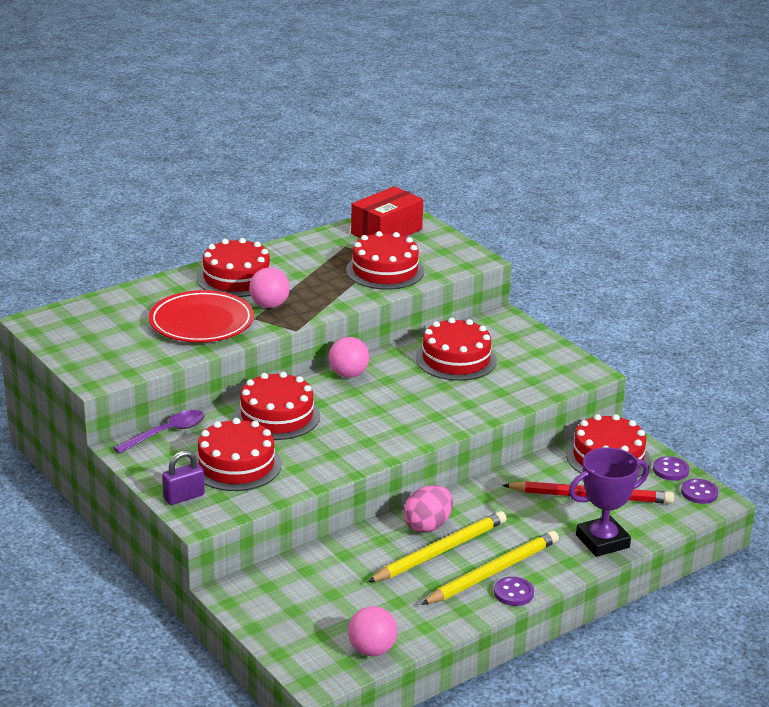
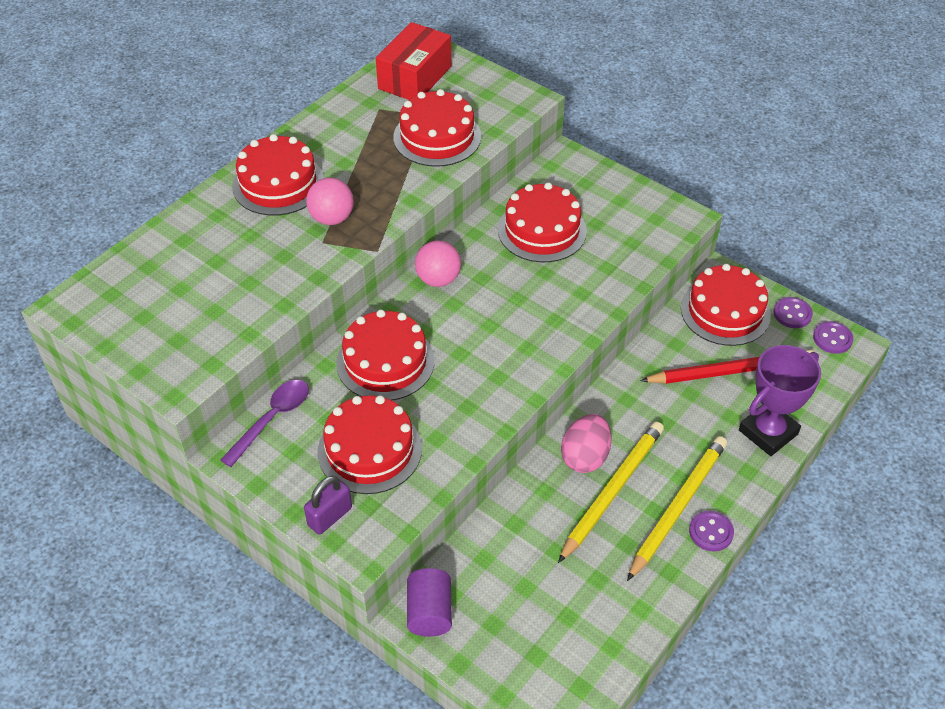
camera: 15 degrees left, 20 degrees up
red plate [149,290,254,342] -> none
pink ball [348,606,398,656] -> none
none -> purple cylinder [407,568,452,637]

